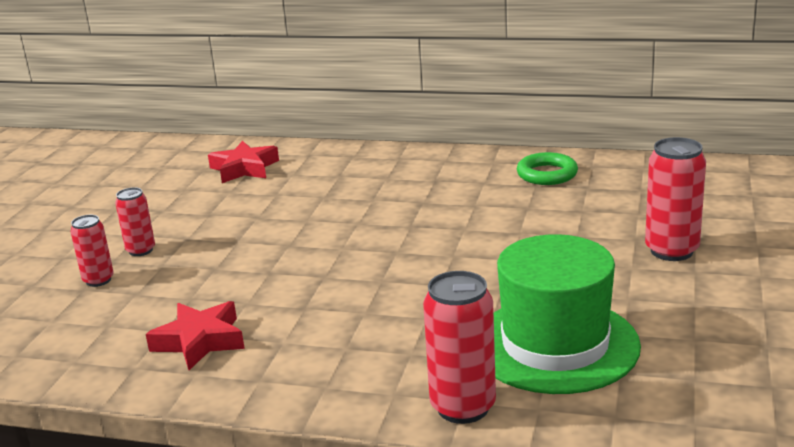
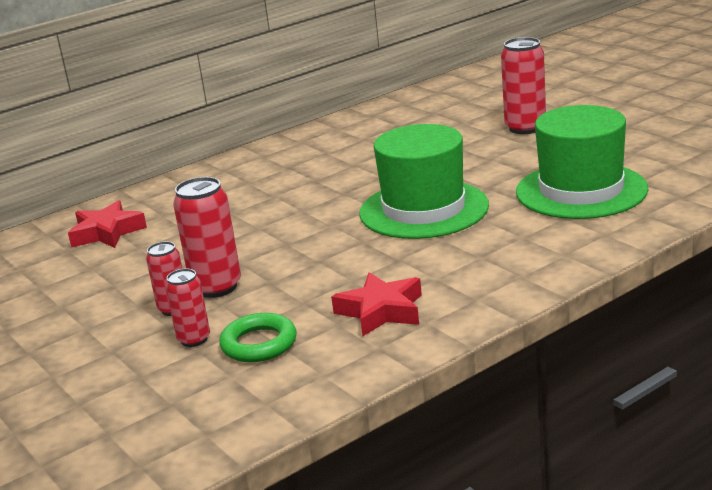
camera: 50 degrees left, 0 degrees up
red can [423,271,496,424] -> red can moved to [173,177,241,298]
green ring [517,152,578,185] -> green ring moved to [219,313,297,362]
none -> green hat [359,124,489,239]

